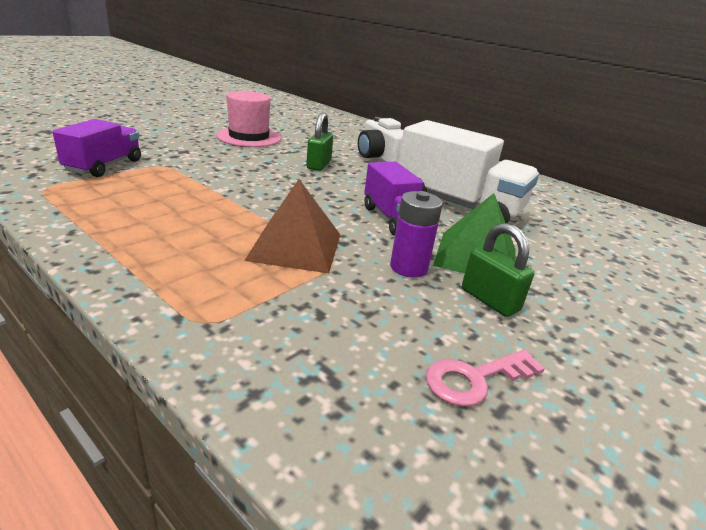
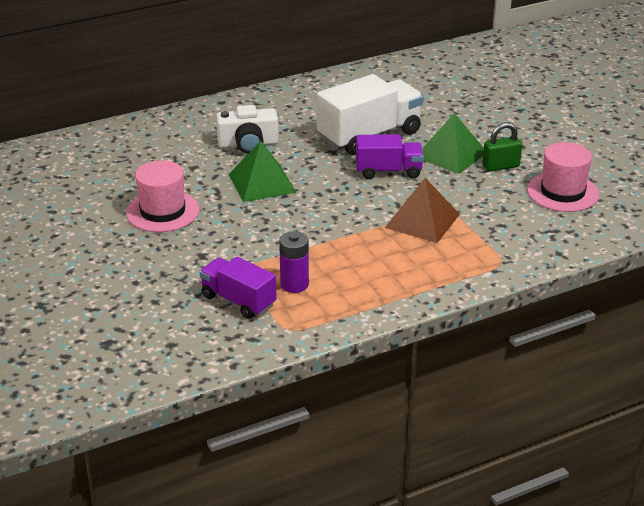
camera: 65 degrees left, 5 degrees up
green padlock [306,113,333,171] -> green pyramid [229,141,296,202]
purple battery [390,191,443,278] -> purple battery moved to [279,231,309,293]
pink key [426,350,545,407] -> pink hat [527,142,599,212]

